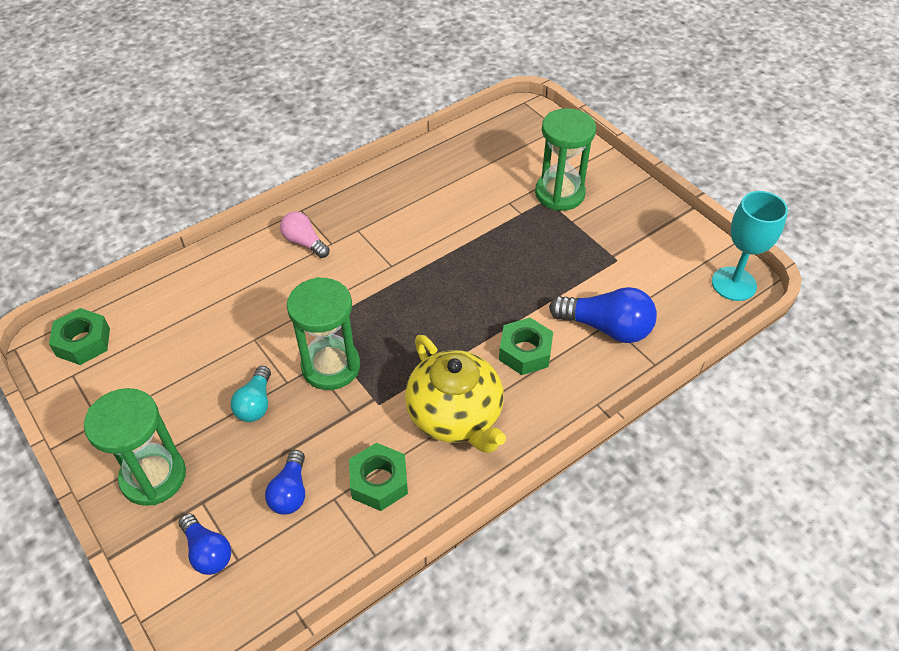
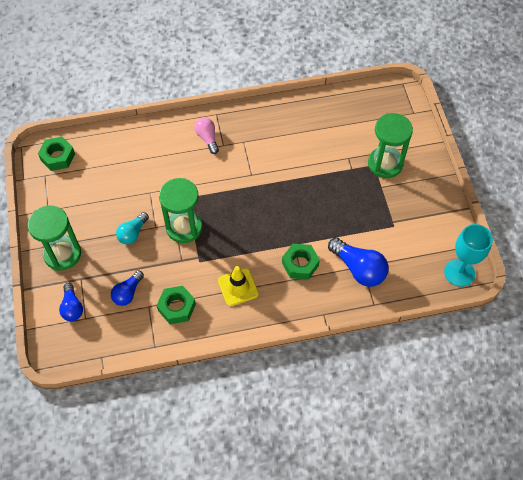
camera: 25 degrees right, 10 degrees up
yellow teapot [405,335,506,453] -> yellow traffic cone [218,266,259,306]

